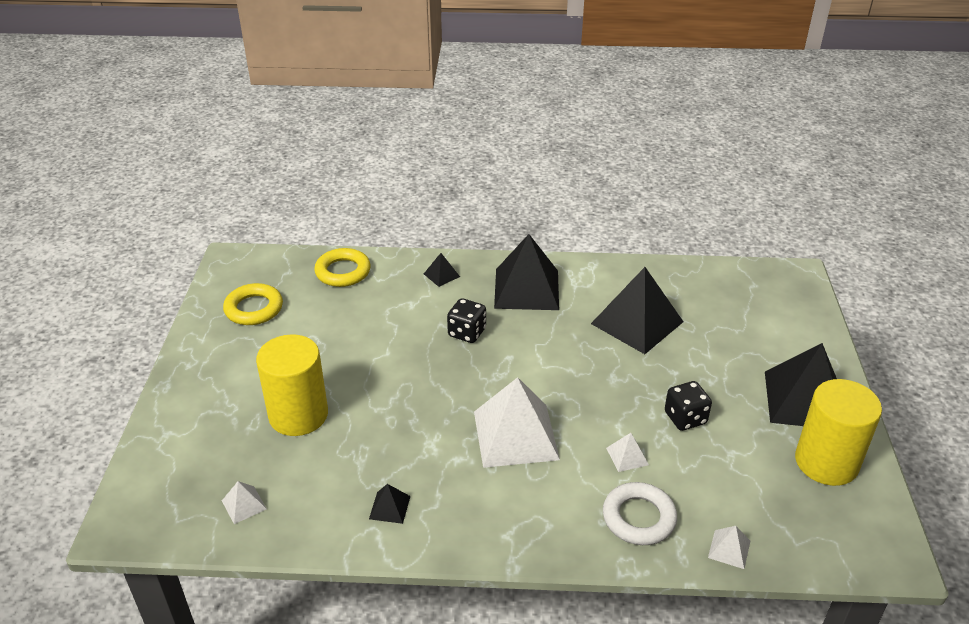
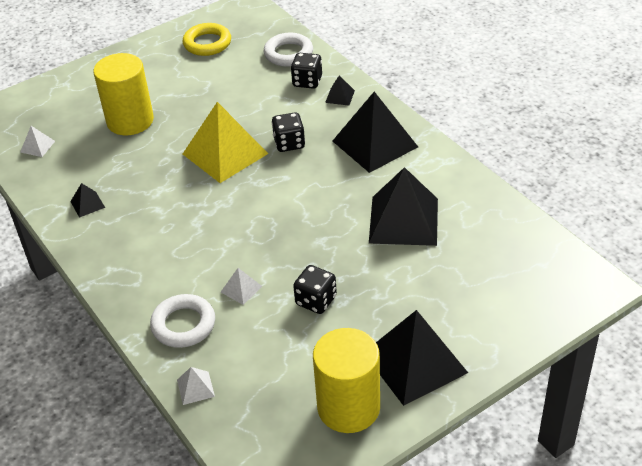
camera: 55 degrees right, 5 degrees up
yellow ring [314,248,371,287] -> white ring [264,33,313,67]
white pyramid [474,377,560,468] -> none
none -> yellow pyramid [183,102,268,183]
none -> black dice [291,53,322,89]

